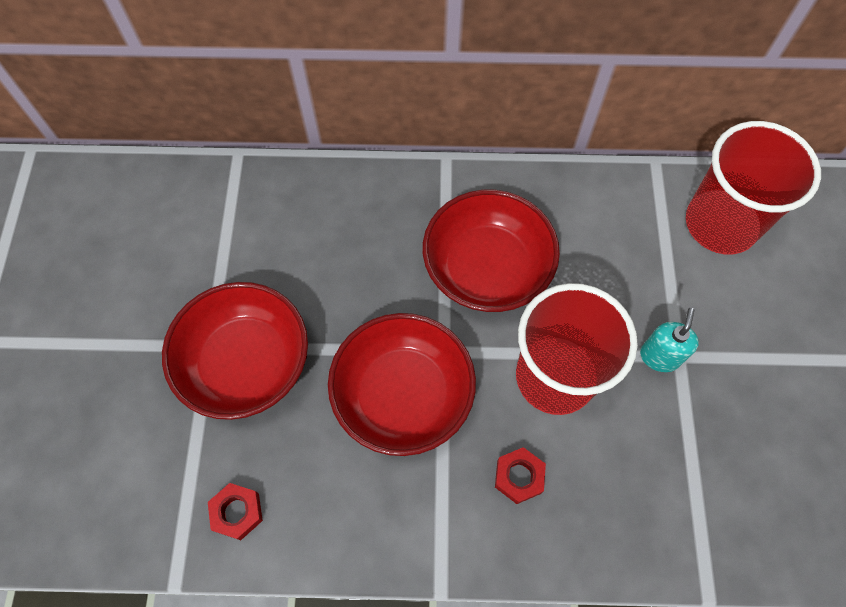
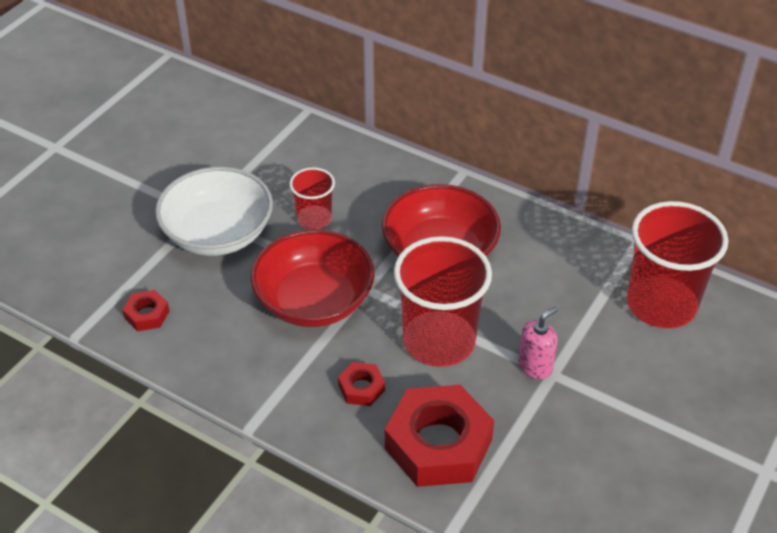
camera: 30 degrees right, 20 degrees down
red bowl [162,282,308,420] -> white bowl [155,167,273,256]
turquoise soap dispenser [640,308,699,372] -> pink soap dispenser [518,307,558,379]
none -> red cup [289,167,335,230]
none -> red nut [385,385,494,487]

